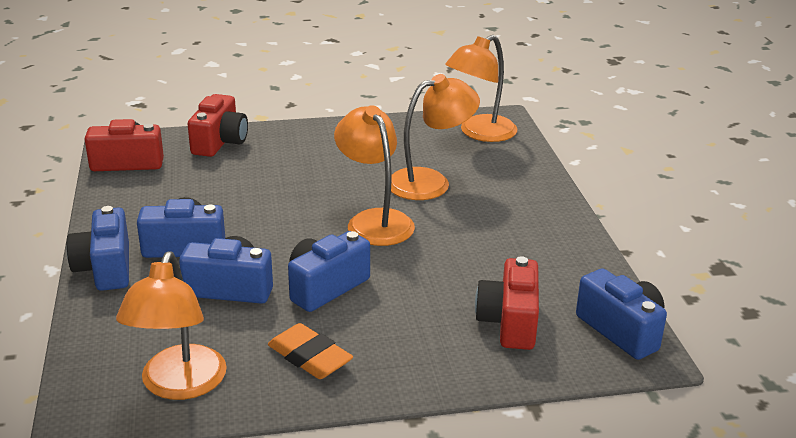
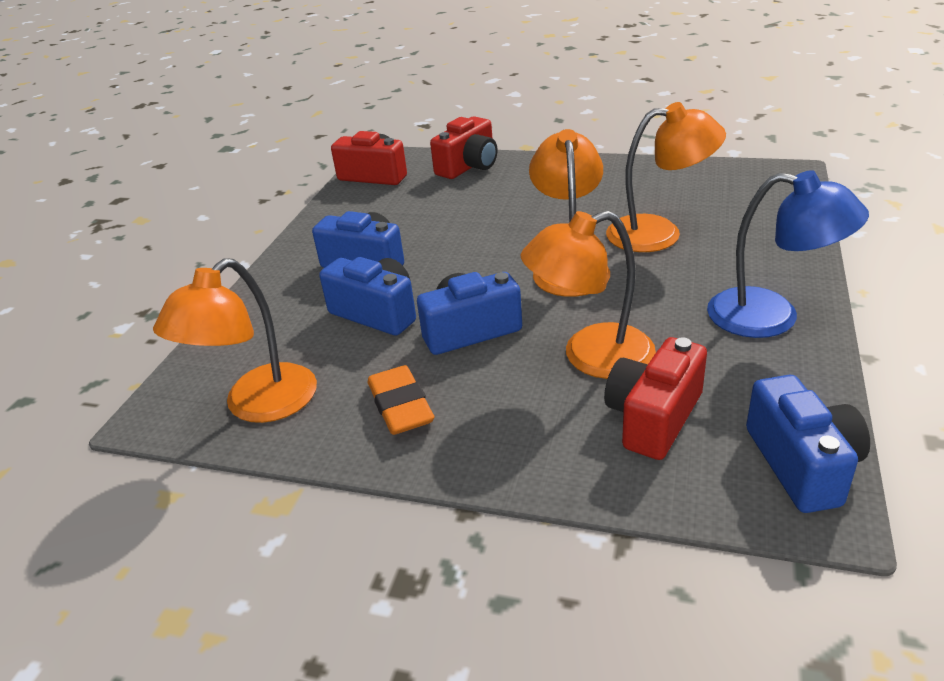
camera: 30 degrees right, 5 degrees up
blue camera [66,206,129,291] -> none
orange lamp [445,35,517,142] -> orange lamp moved to [520,211,656,379]
none -> blue lamp [707,170,869,338]

